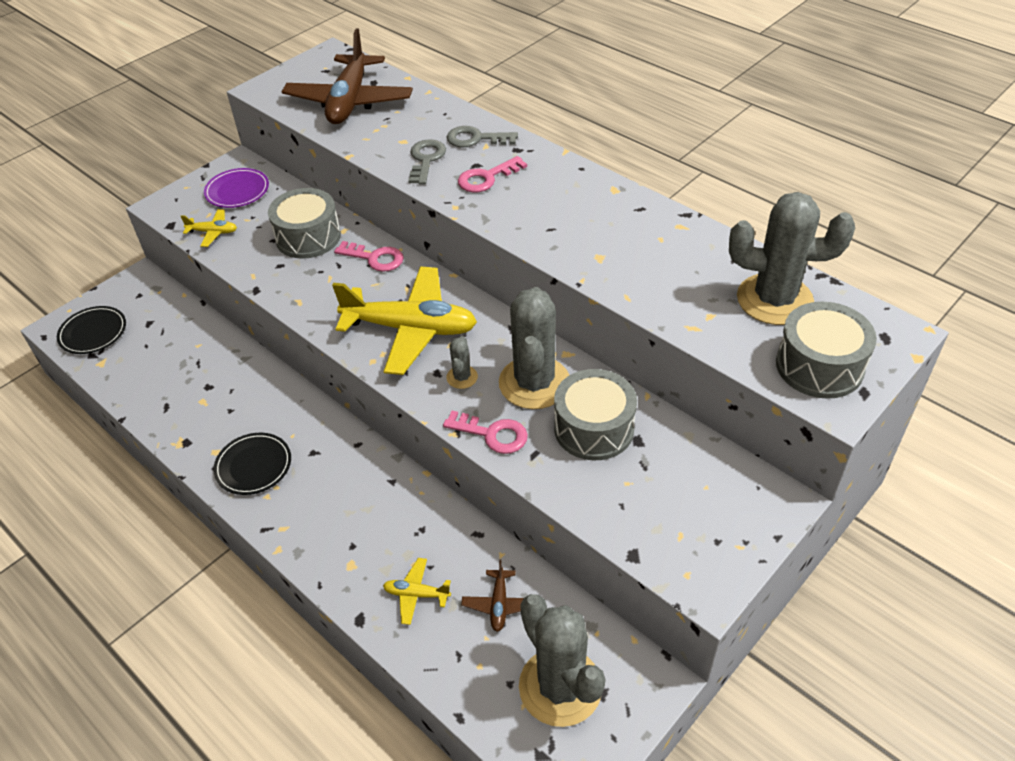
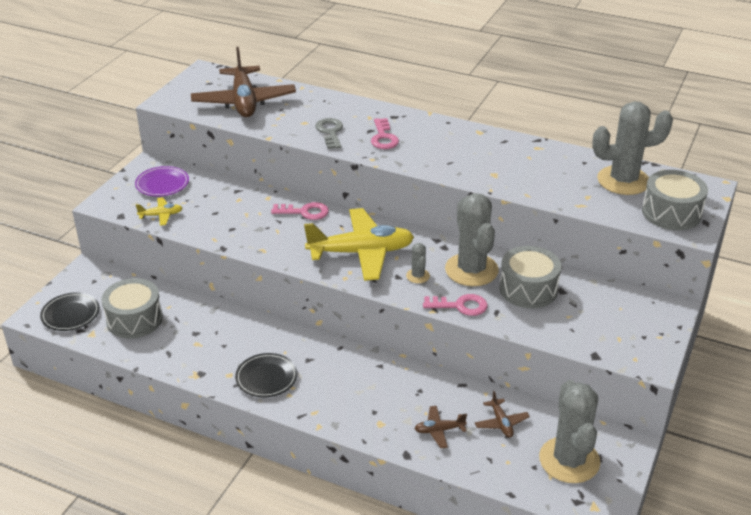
camera: 20 degrees left, 10 degrees down
grey drum [268,188,341,259] -> grey drum moved to [102,278,163,338]
yellow plane [383,558,451,625] -> brown plane [414,406,467,448]
grey key [447,126,518,147] -> none
pink key [458,156,527,192] -> pink key turned 45 degrees counterclockwise [371,118,399,149]
grey cactus [519,594,606,727] -> grey cactus turned 45 degrees clockwise [539,380,600,483]

